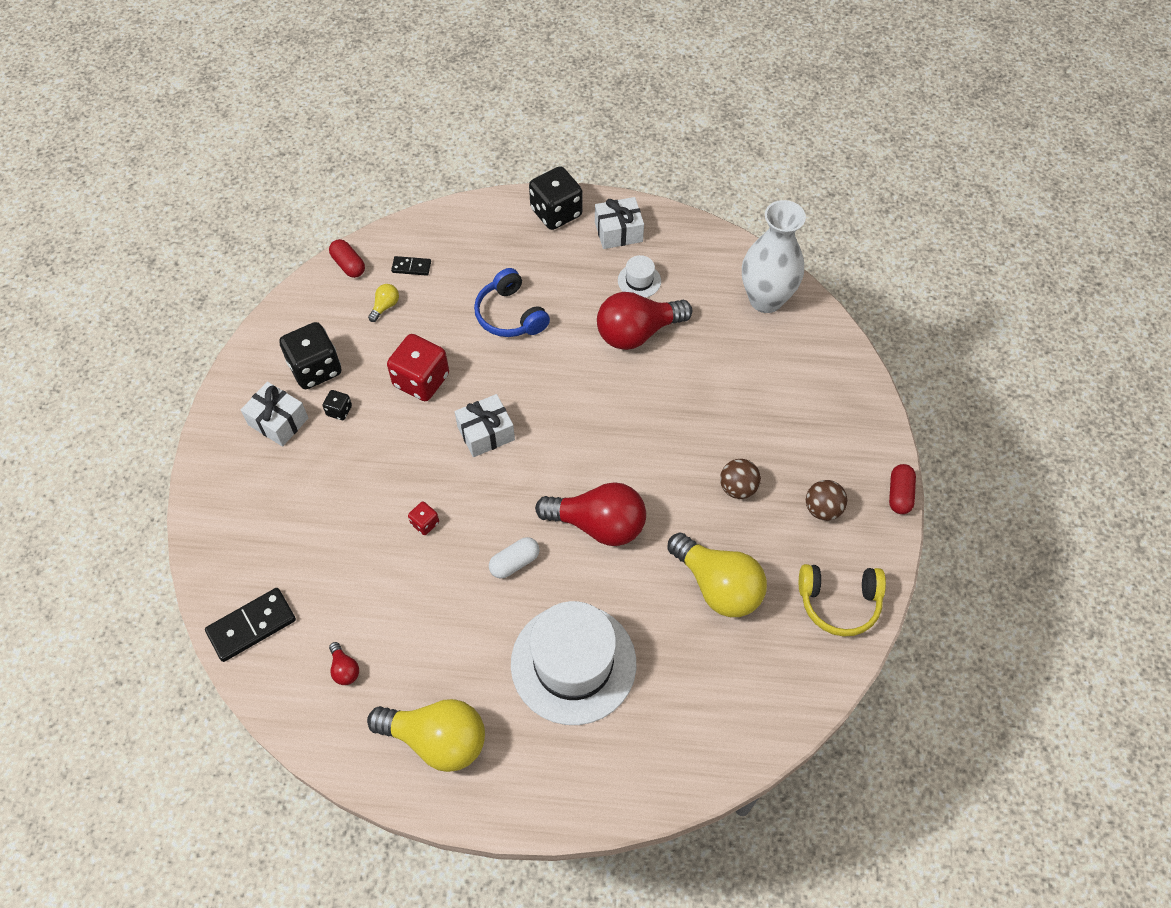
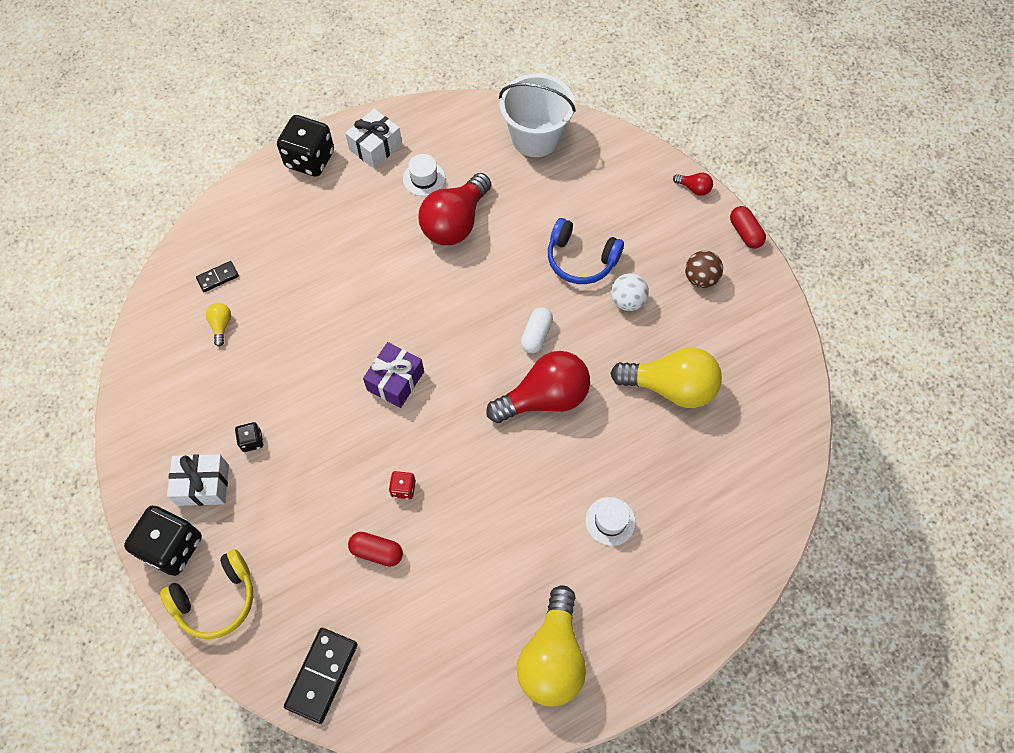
camera: 35 degrees left, 5 degrees up
black dice [279,322,342,389] -> black dice moved to [124,506,202,576]
red capsule [329,239,365,278] -> red capsule moved to [348,532,403,567]
red light bulb [329,642,359,685] -> red light bulb moved to [673,173,713,196]
yellow light bulb [367,699,485,772] -> yellow light bulb turned 120 degrees clockwise [516,585,586,707]
red dice [387,334,449,401] -> none
white gift [455,394,515,457] -> purple gift [363,342,424,408]
blue headphones [474,268,550,337] -> blue headphones moved to [548,218,624,284]
white capsule [489,537,540,578] -> white capsule moved to [521,307,553,354]
white hat [511,601,636,725] -> white hat [585,497,636,546], size x0.42
brown ball [720,459,761,499] -> white ball [611,273,649,311]
white vase [742,200,806,313] -> white bucket [499,74,576,157]
yellow headphones [799,564,886,637] -> yellow headphones moved to [160,549,253,639]

